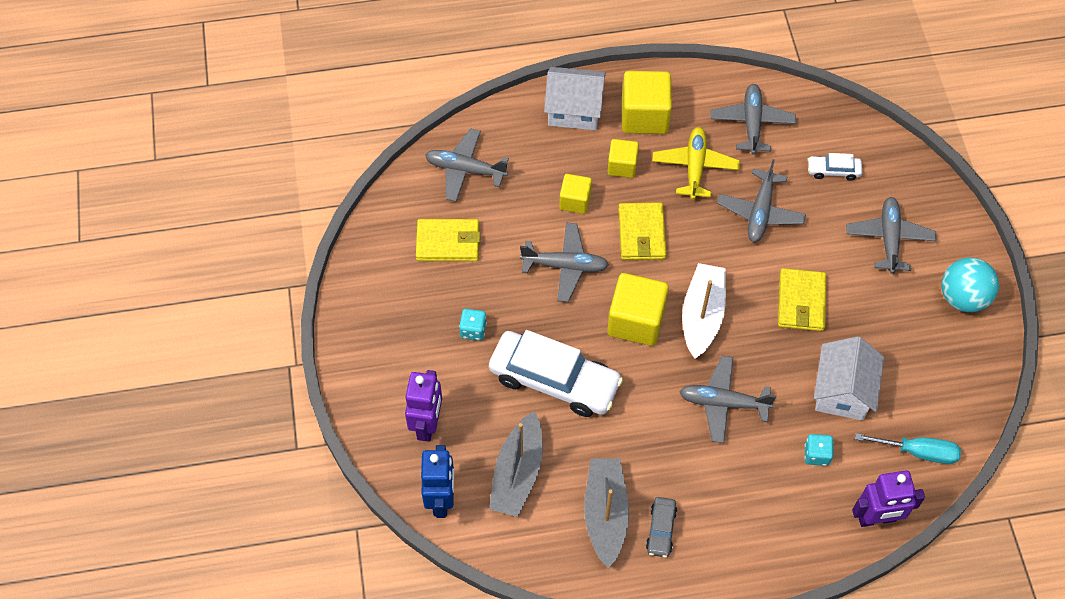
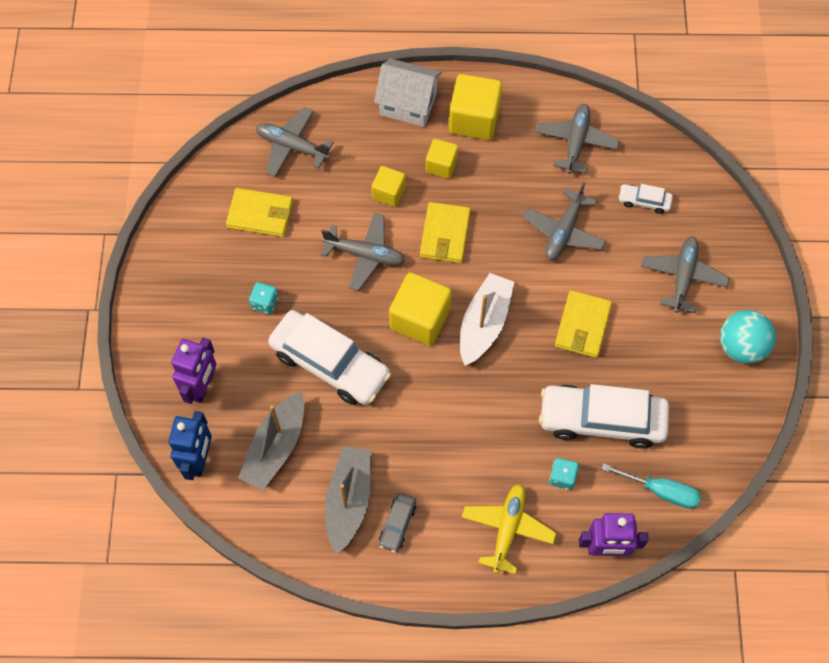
camera: 10 degrees right, 5 degrees up
yellow plane [652,127,740,200] -> yellow plane moved to [462,484,556,574]
grey plane [680,356,776,443] -> none
white house [814,336,884,421] -> white car [539,384,669,449]

